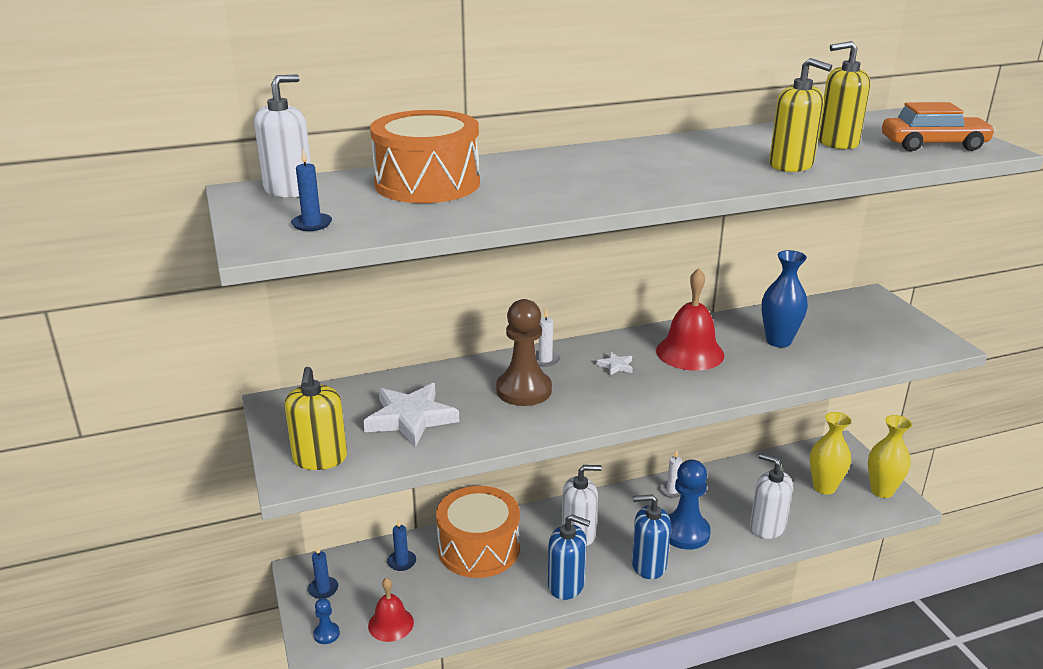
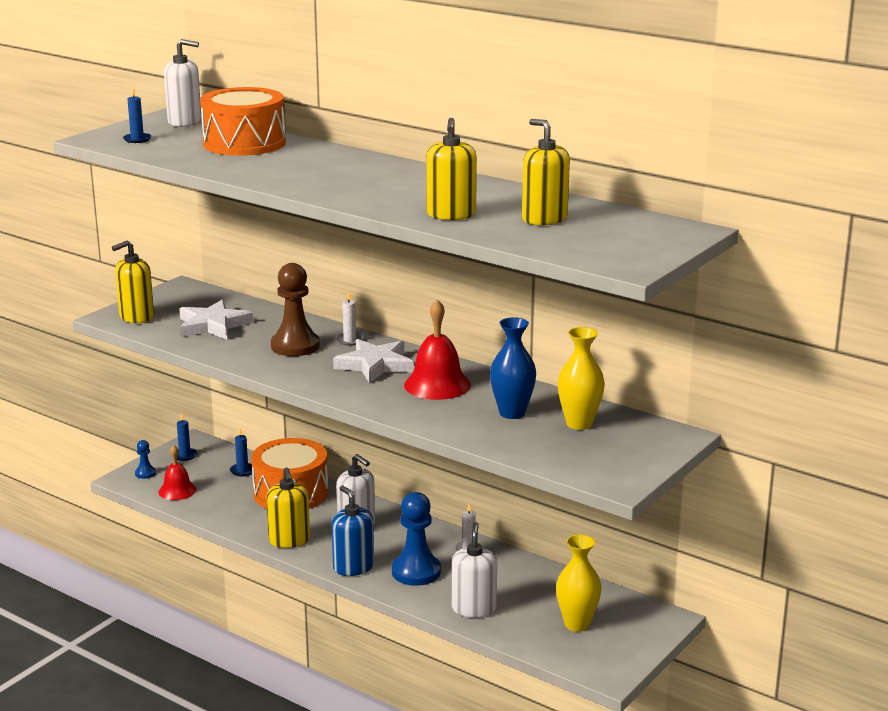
camera: 55 degrees right, 5 degrees down
blue soap dispenser [548,514,590,600] -> yellow soap dispenser [266,468,310,548]
white star [596,352,633,376] -> white star [333,339,414,383], size x2.28
yellow vase [868,415,912,498] -> yellow vase moved to [557,327,605,430]
orange car [882,102,996,151] -> none

